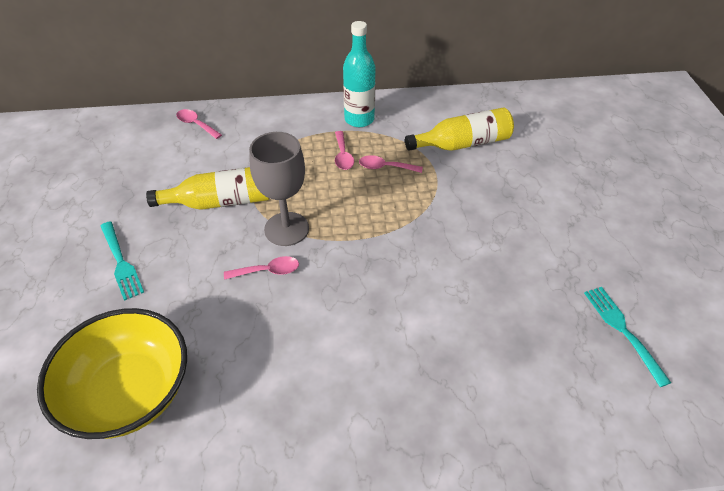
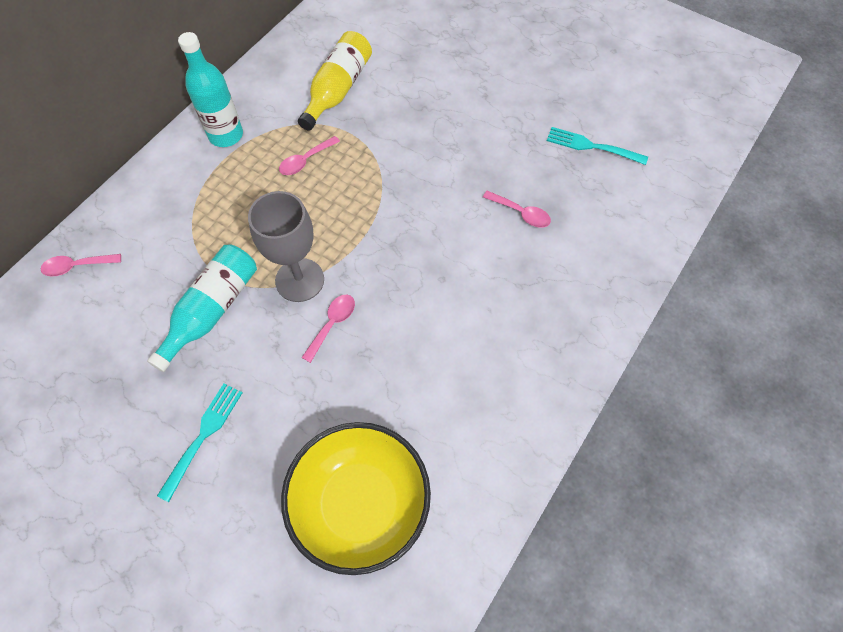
camera: 50 degrees left, 15 degrees up
turquoise fork [101,221,144,301] -> turquoise fork turned 75 degrees counterclockwise [157,384,243,502]
yellow bottle [146,167,270,210] -> turquoise bottle [147,245,257,372]
pink spoon [335,131,354,170] -> pink spoon moved to [483,191,551,228]

